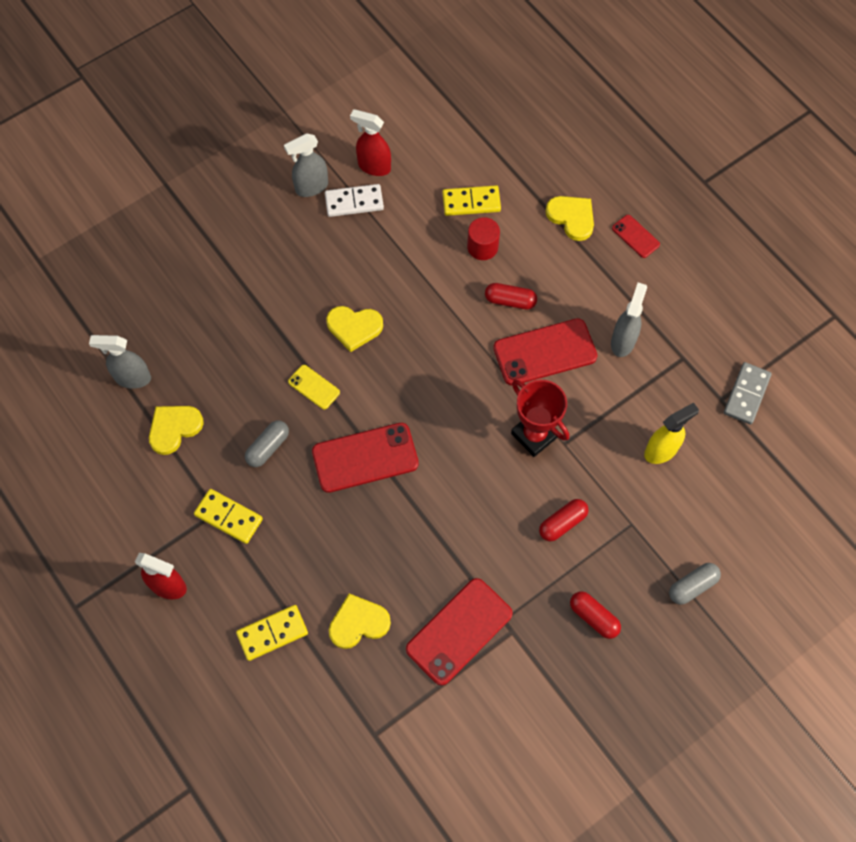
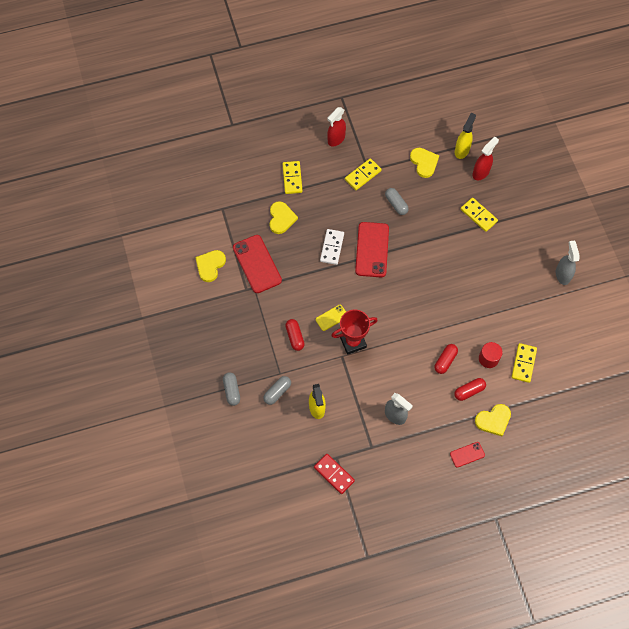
camera: 110 degrees right, 0 degrees up
grey spray bottle [89,335,151,389] -> yellow spray bottle [455,113,476,159]
yellow phone [288,365,340,409] -> yellow phone moved to [316,305,346,331]
white domino [325,184,384,217] -> white domino moved to [320,229,344,265]
yellow heart [326,306,383,352] -> yellow heart moved to [195,250,226,282]
red spray bottle [350,109,391,176] -> red spray bottle moved to [473,137,499,180]
red phone [493,318,597,386] -> none
red capsule [570,591,621,639] -> red capsule moved to [454,378,486,401]
grey domino [724,362,772,424] -> red domino [314,454,355,494]
none -> grey capsule [263,376,291,405]
none -> yellow domino [461,198,498,232]

